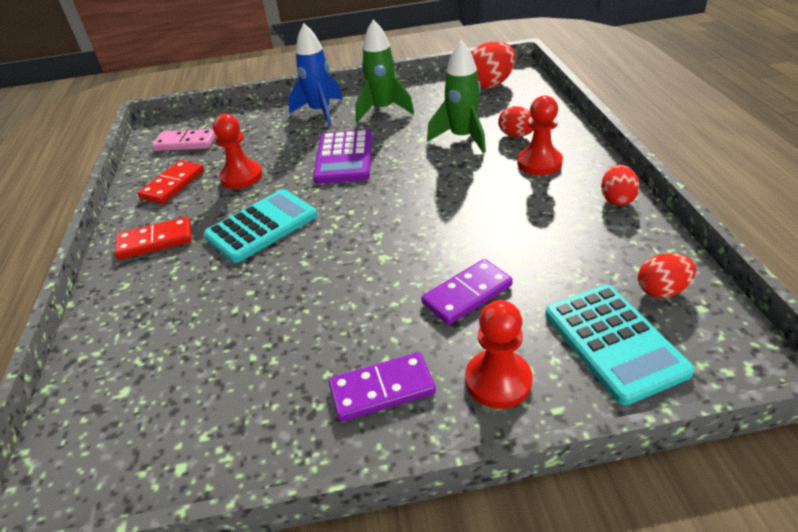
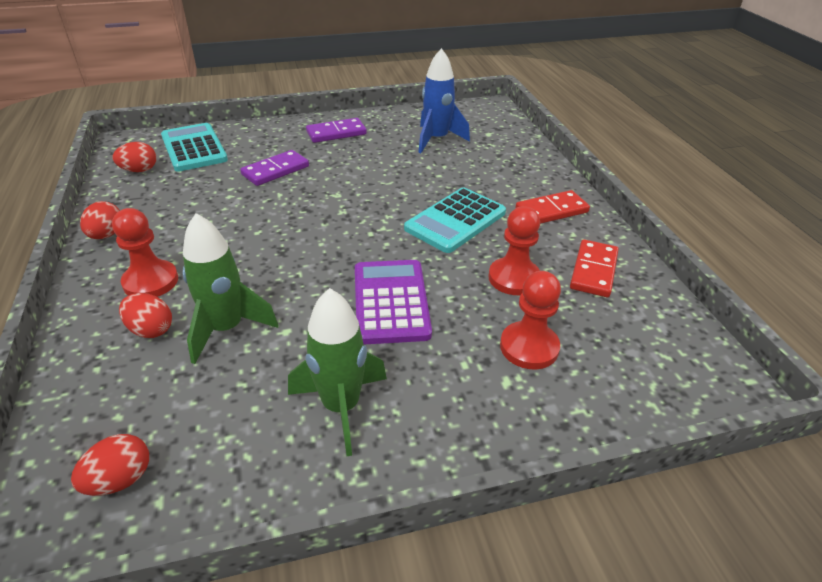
camera: 170 degrees right, 0 degrees up
pink domino [152,129,216,151] -> none
blue rocket [288,24,343,126] -> blue rocket moved to [418,48,470,153]
red pawn [465,300,533,409] -> red pawn moved to [500,271,561,369]
red egg [471,41,515,89] -> red egg [71,434,149,496], size x0.61

